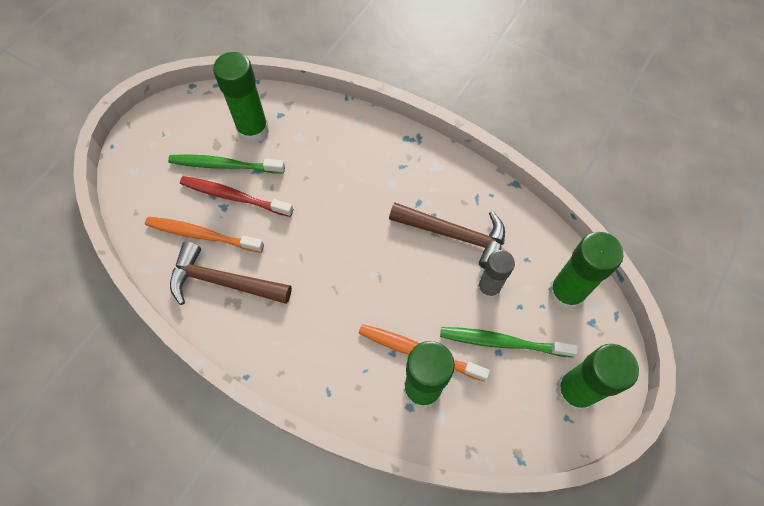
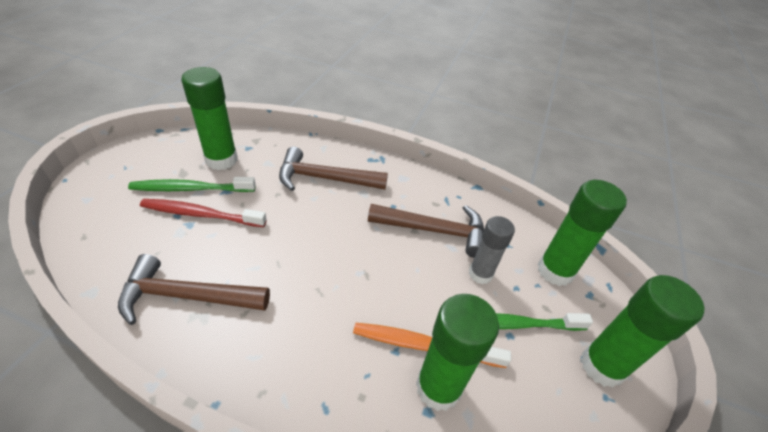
camera: 15 degrees left, 20 degrees down
orange toothbrush [145,217,264,253] -> none
none -> brown hammer [279,147,388,191]

